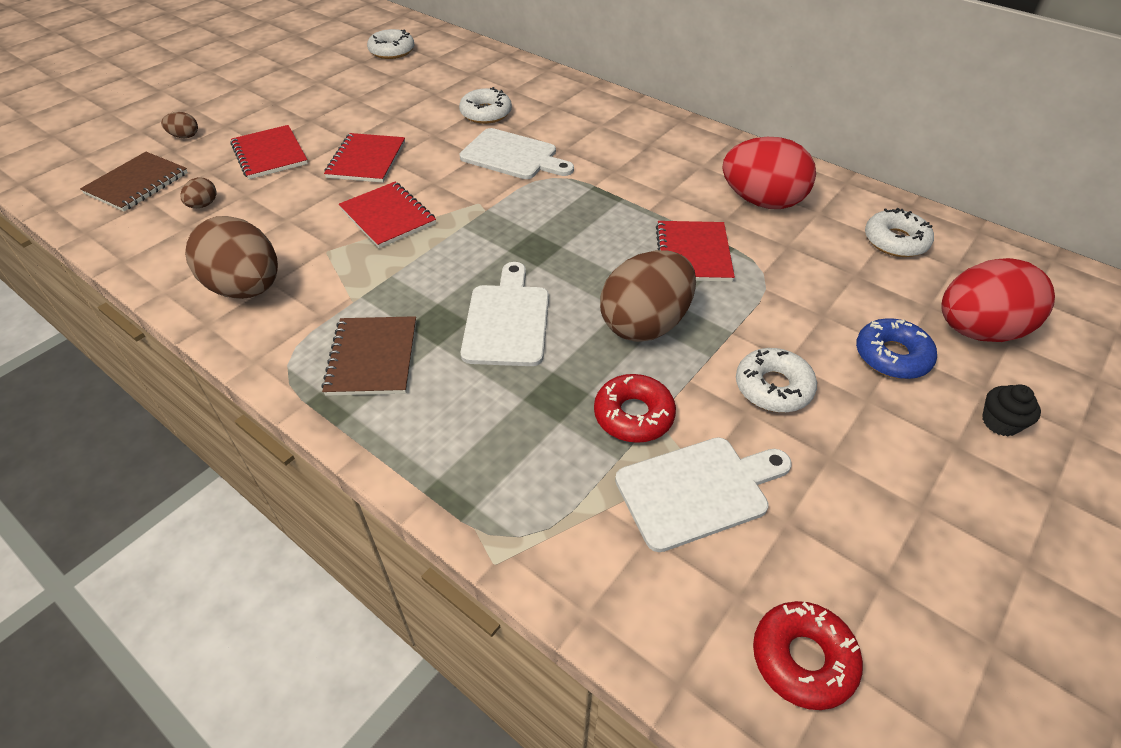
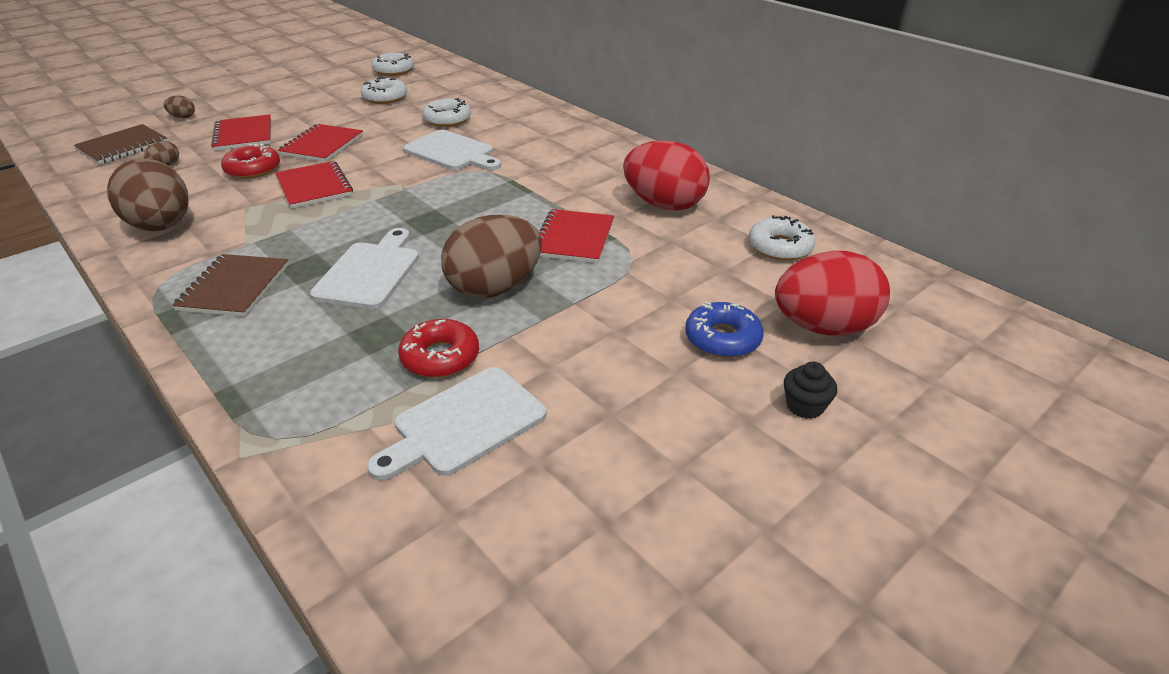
camera: 10 degrees right, 10 degrees down
white cutting board [615,437,792,552] -> white cutting board turned 150 degrees clockwise [367,367,547,481]
white donut [736,348,817,412] -> white donut moved to [361,77,407,104]
red donut [753,601,863,710] -> red donut moved to [221,143,280,179]

